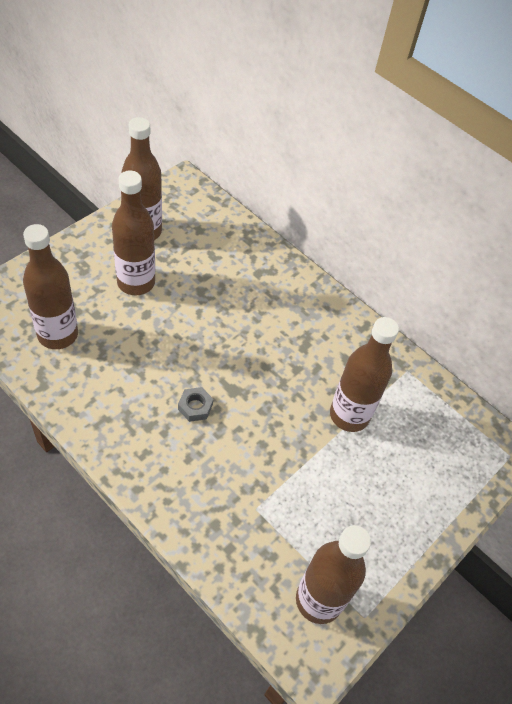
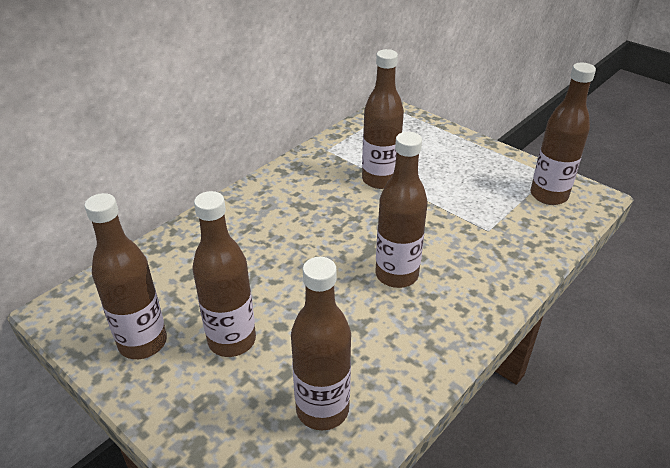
camera: 85 degrees left, 15 degrees down
grey nut [178,387,213,422] -> brown bottle [375,132,428,288]

